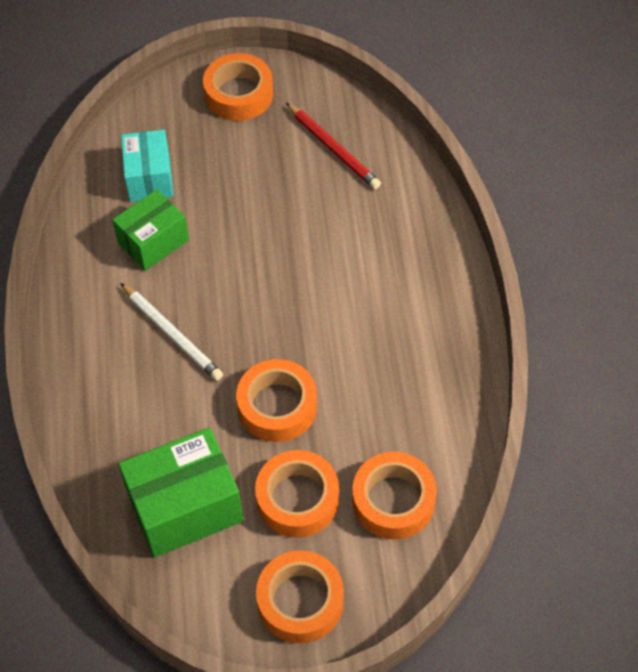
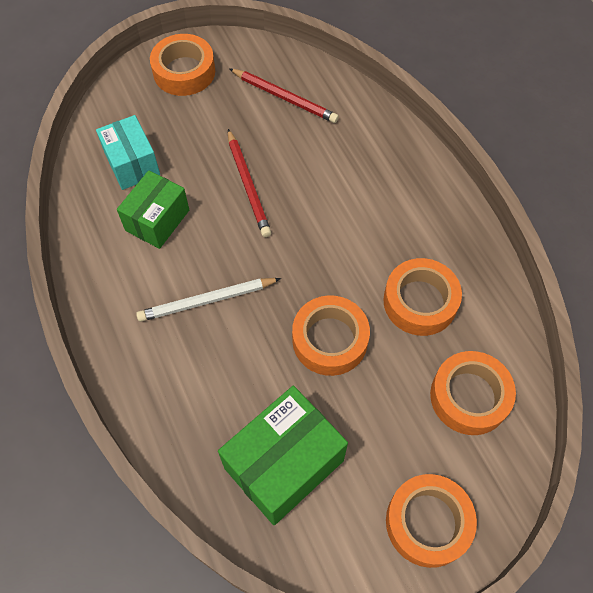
camera: 20 degrees left, 5 degrees up
white pencil [120,283,223,381] -> white pencil turned 135 degrees clockwise [136,278,281,322]
orange tape [255,450,339,538] -> orange tape moved to [383,258,462,336]
none -> red pencil [228,129,271,237]

